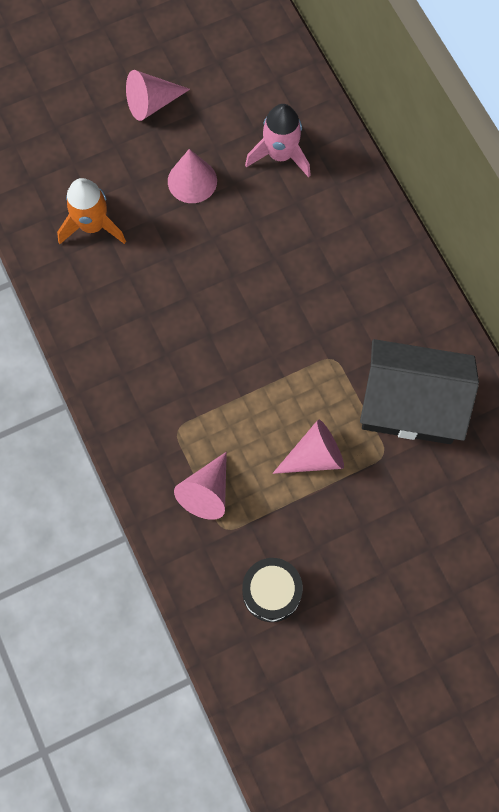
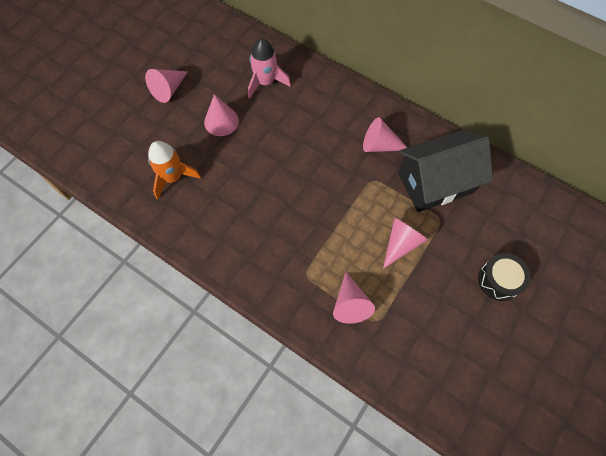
camera: 30 degrees left, 5 degrees down
black drum [242,558,303,622] -> black drum moved to [478,253,531,301]
none -> pink cone [363,117,408,152]

